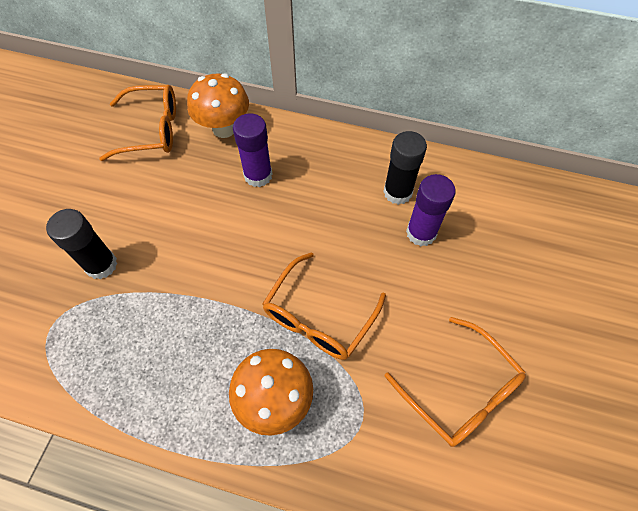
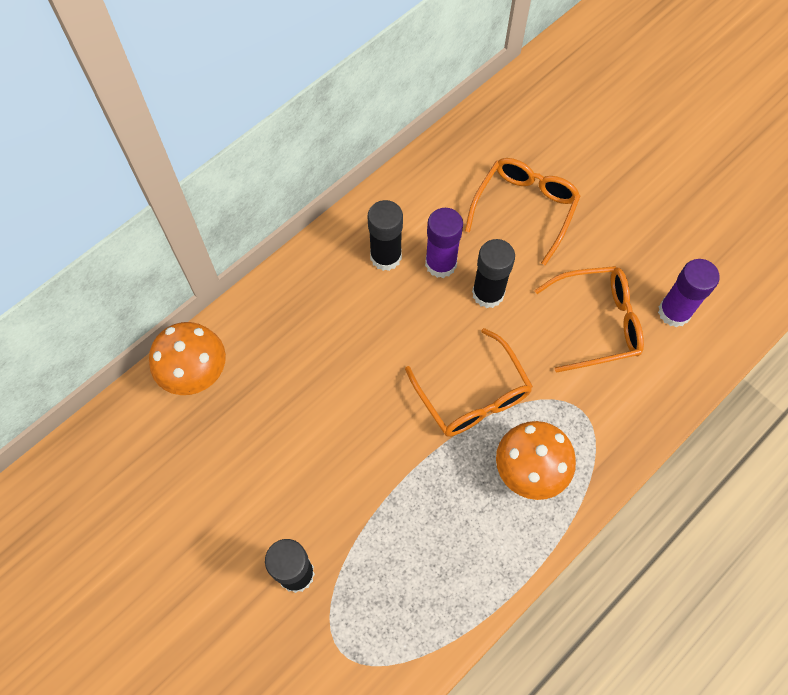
camera: 60 degrees left, 5 degrees up
orange glasses [99,85,176,161] -> orange glasses moved to [465,158,581,266]
purple glue stick [233,113,272,187] -> purple glue stick moved to [658,259,720,327]
none -> black glue stick [472,239,515,308]

